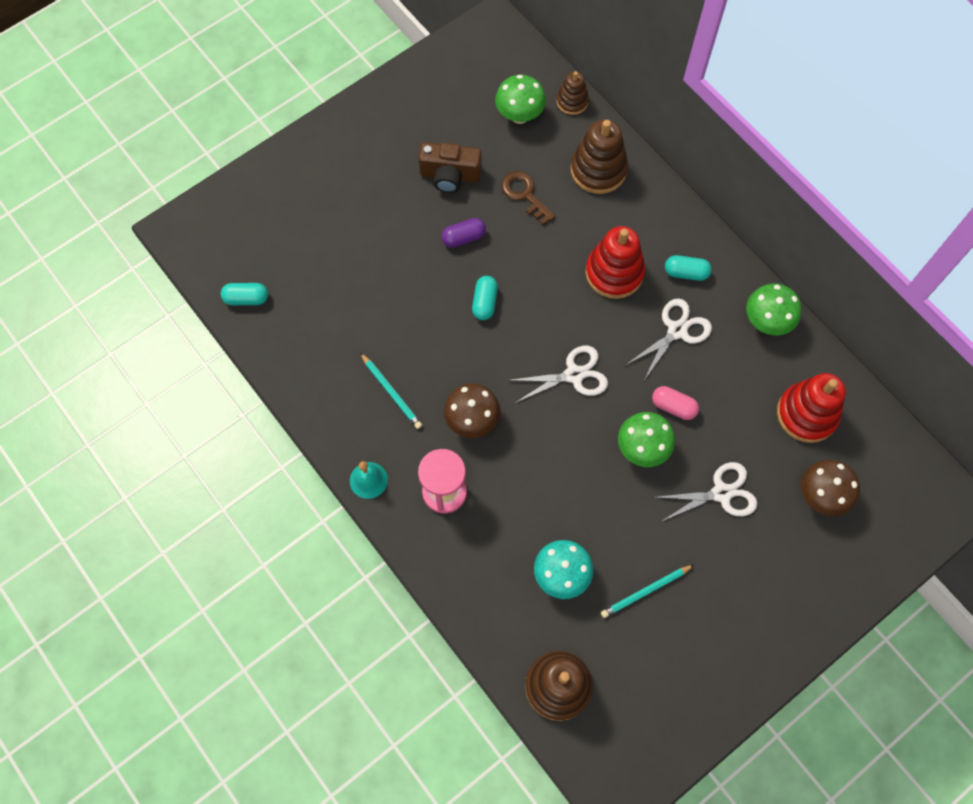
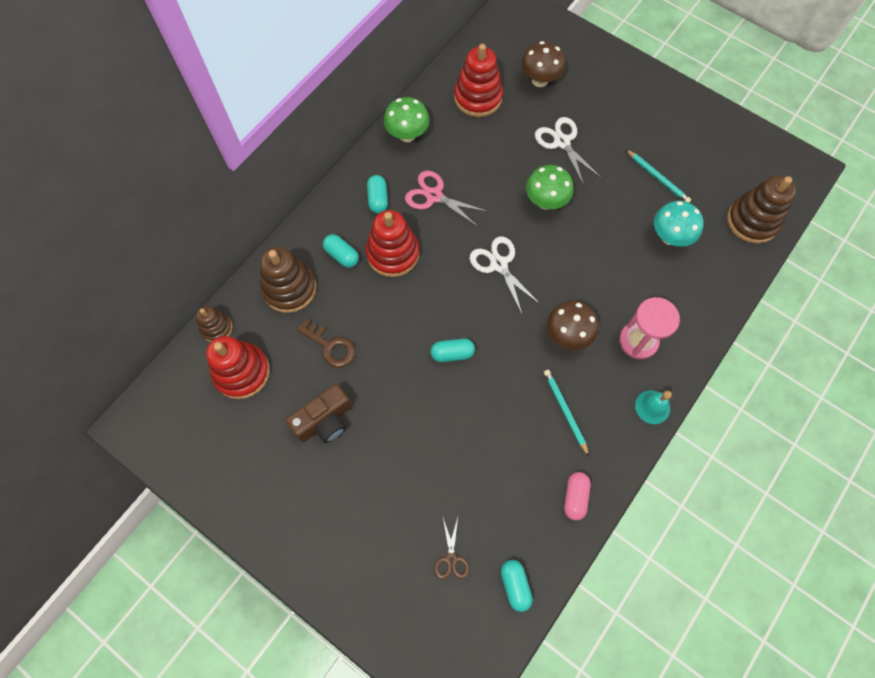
camera: 105 degrees left, 0 degrees up
turquoise pencil [360,353,422,429] -> turquoise pencil turned 60 degrees counterclockwise [544,370,589,456]
brown camera [418,142,482,193] -> brown camera turned 60 degrees clockwise [286,384,352,443]
purple capsule [441,218,486,248] -> none
green mushroom [495,75,546,124] -> red stacking toy [206,336,270,399]
brown key [501,171,555,225] -> brown key turned 90 degrees counterclockwise [297,319,355,368]
white scissors [626,298,712,380] -> pink scissors [405,171,488,227]
pink capsule [652,386,699,420] -> pink capsule moved to [564,472,591,521]
none -> turquoise capsule [323,234,359,268]
none -> brown scissors [434,518,469,579]

